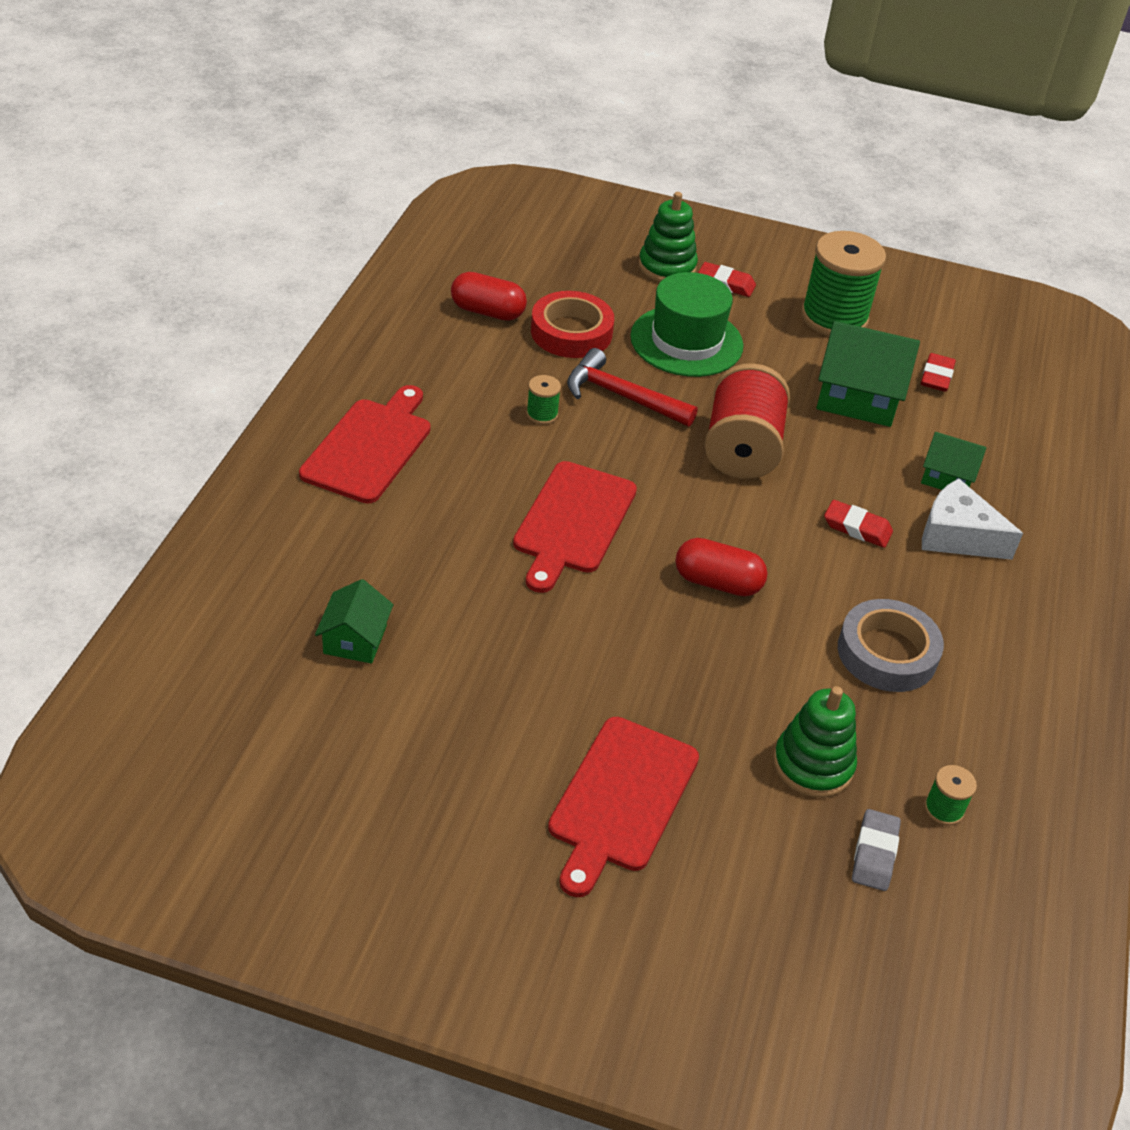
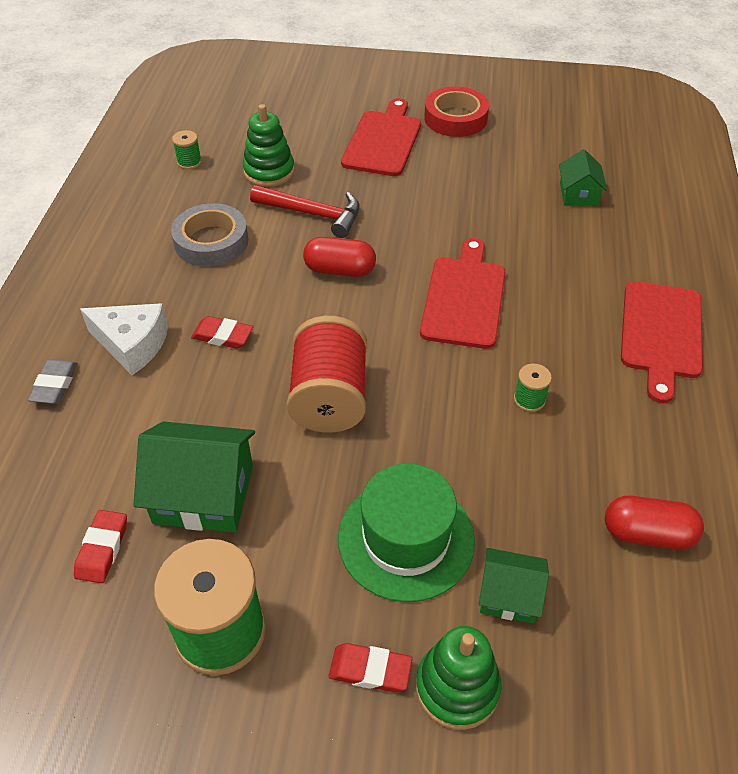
camera: 175 degrees right, 5 degrees up
red tape [531,291,614,358] -> red tape moved to [424,86,489,137]
red hammer [567,348,698,427] -> red hammer moved to [250,185,360,238]
grey eraser [852,809,901,891] -> grey eraser moved to [28,359,78,404]
green house [921,432,987,490] -> green house moved to [479,548,549,624]

